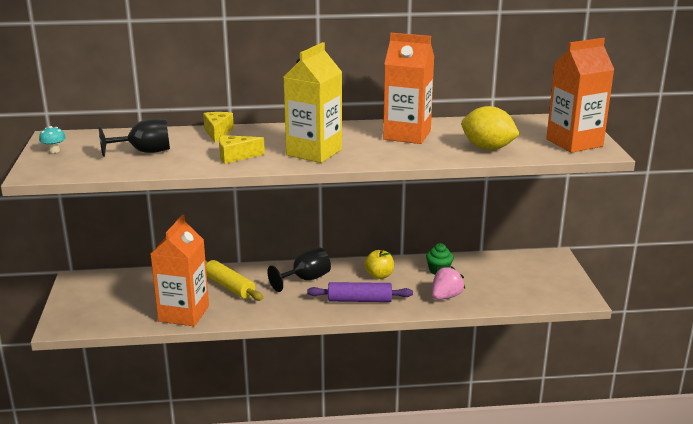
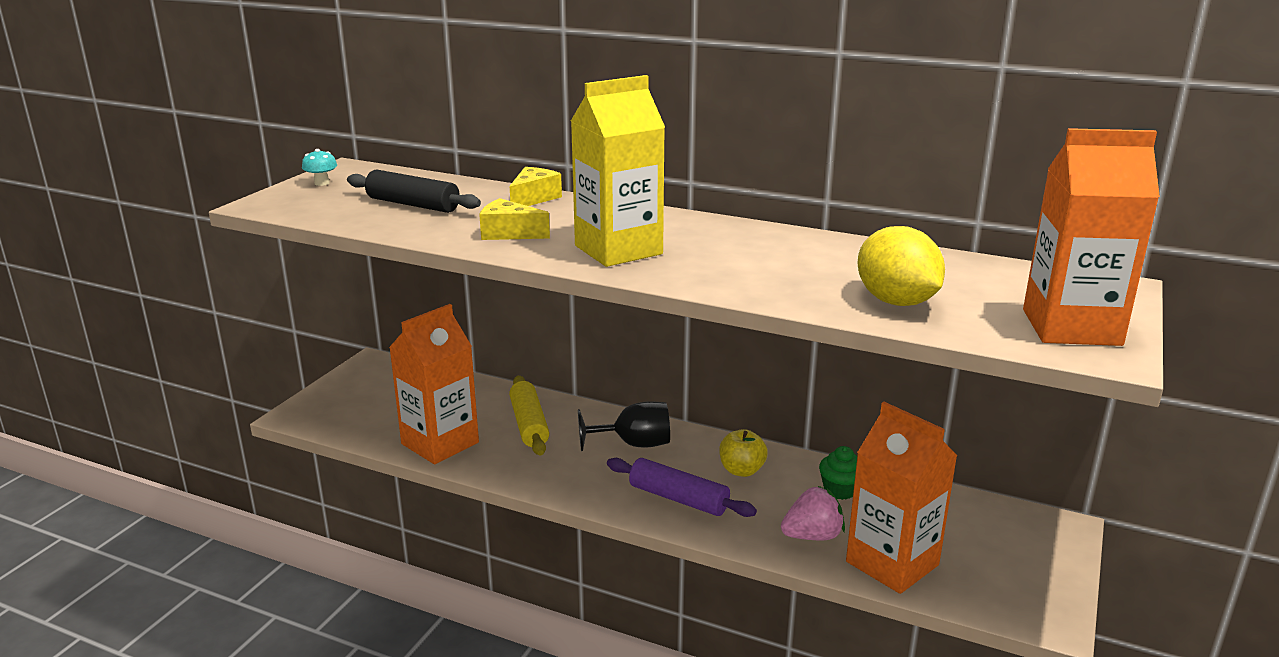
camera: 30 degrees right, 0 degrees up
black goblet [99,119,170,157] -> black rolling pin [347,169,481,213]
orange carton [383,33,434,144] -> orange carton moved to [846,402,957,594]

